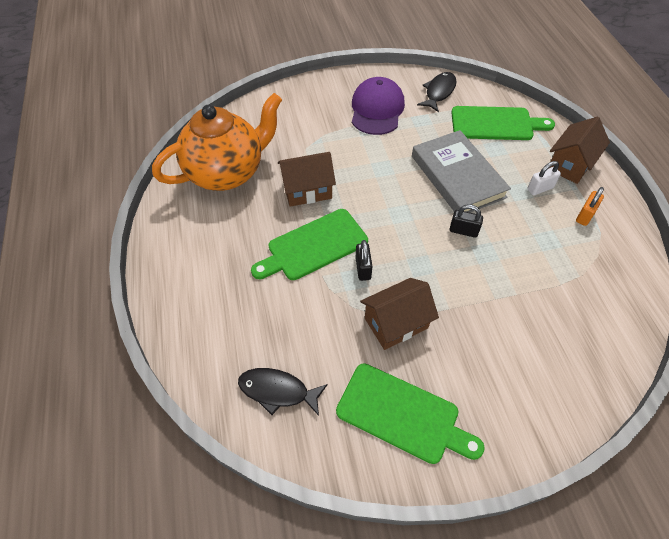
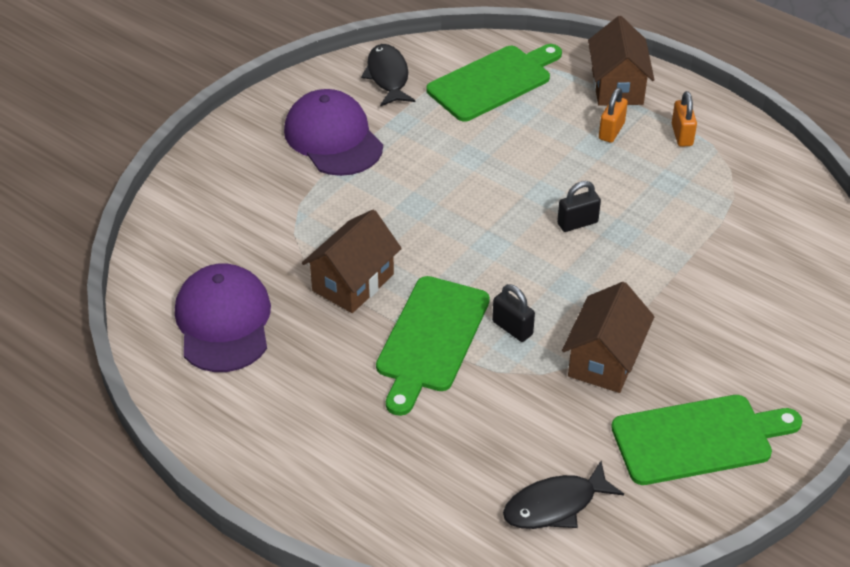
camera: 40 degrees left, 10 degrees down
orange teapot [152,93,282,191] -> purple cap [175,263,271,372]
grey book [412,130,511,213] -> none
white padlock [527,161,561,196] -> orange padlock [599,88,628,143]

